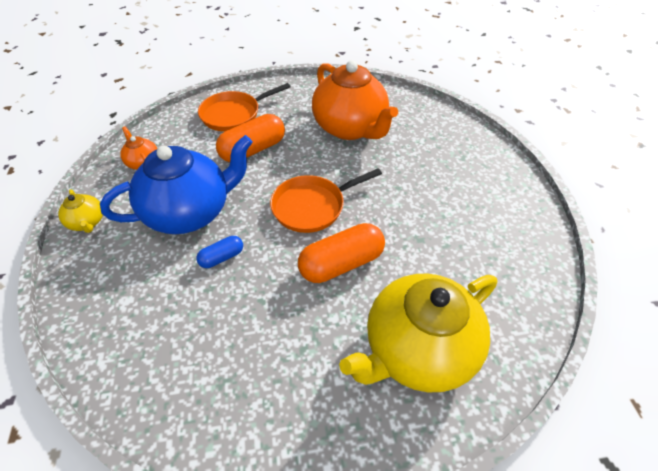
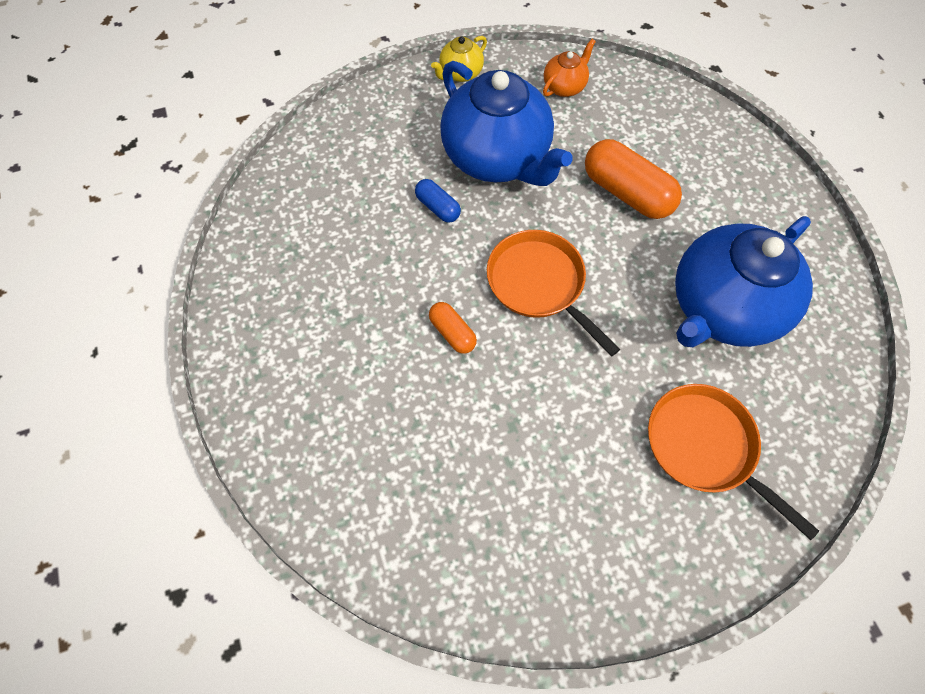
camera: 80 degrees right, 15 degrees up
orange pan [198,83,291,132] -> orange pan moved to [648,384,819,540]
orange capsule [298,223,385,283] -> orange capsule [429,302,477,354], size x0.53
orange teapot [312,60,398,140] -> blue teapot [675,216,813,347]
yellow teapot [339,274,497,392] -> none

